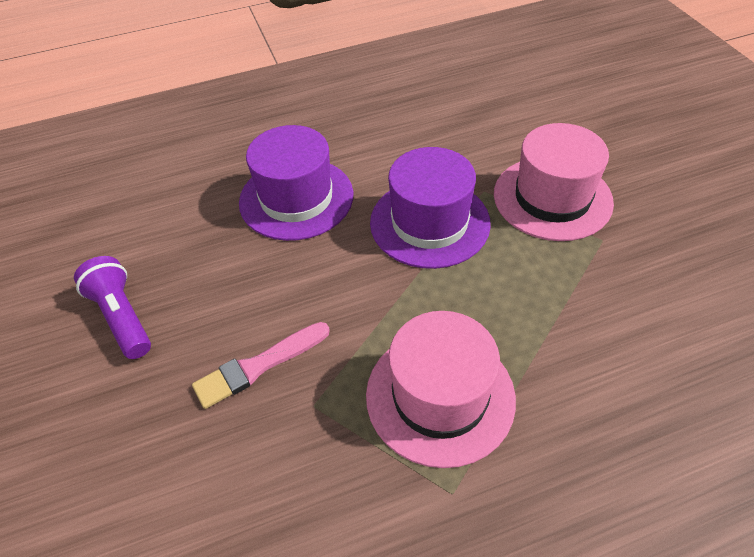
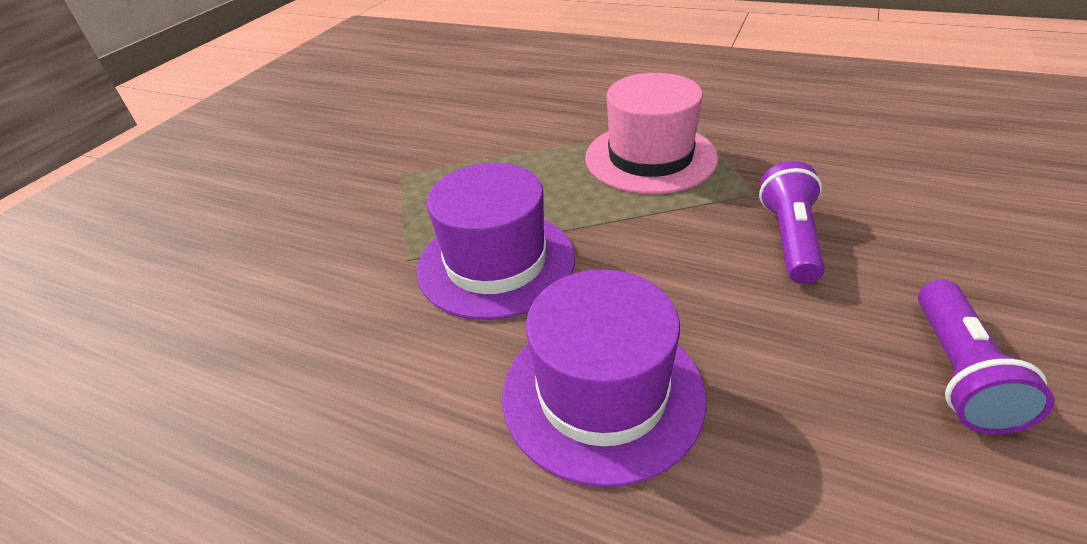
camera: 135 degrees left, 10 degrees down
pink brush [192,322,330,409] -> purple flashlight [759,161,825,284]
pink hat [494,123,614,241] -> none

